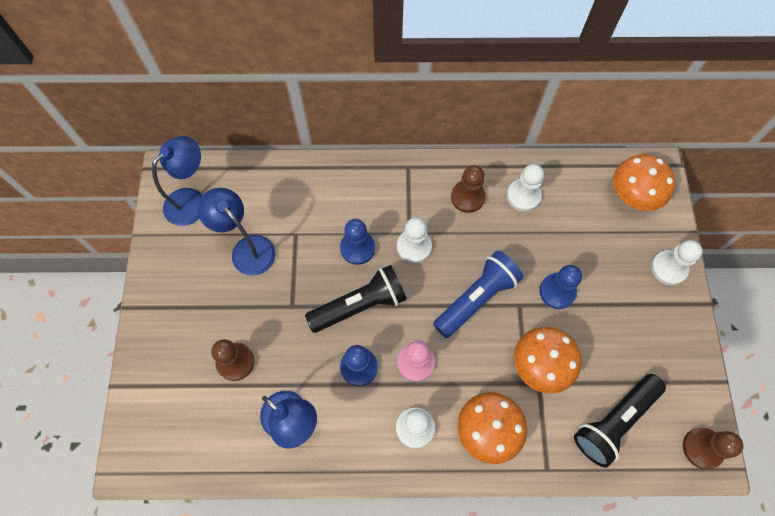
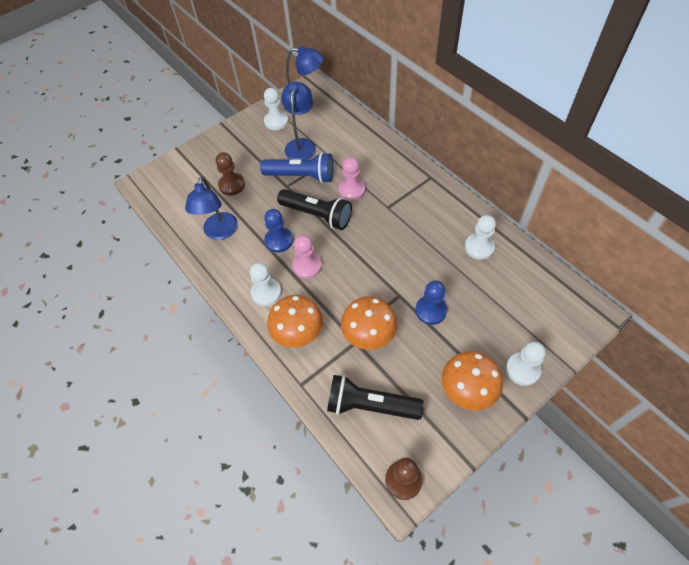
camera: 55 degrees right, 10 degrees down
blue pawn [340,219,375,265] -> pink pawn [338,157,365,201]
white pawn [397,217,432,263] -> white pawn moved to [264,88,288,130]
blue flashlight [433,251,523,338] -> blue flashlight moved to [260,152,333,183]
brown pawn [451,165,486,213] -> none
orange mushroom [613,154,675,211] -> orange mushroom moved to [441,351,503,411]

